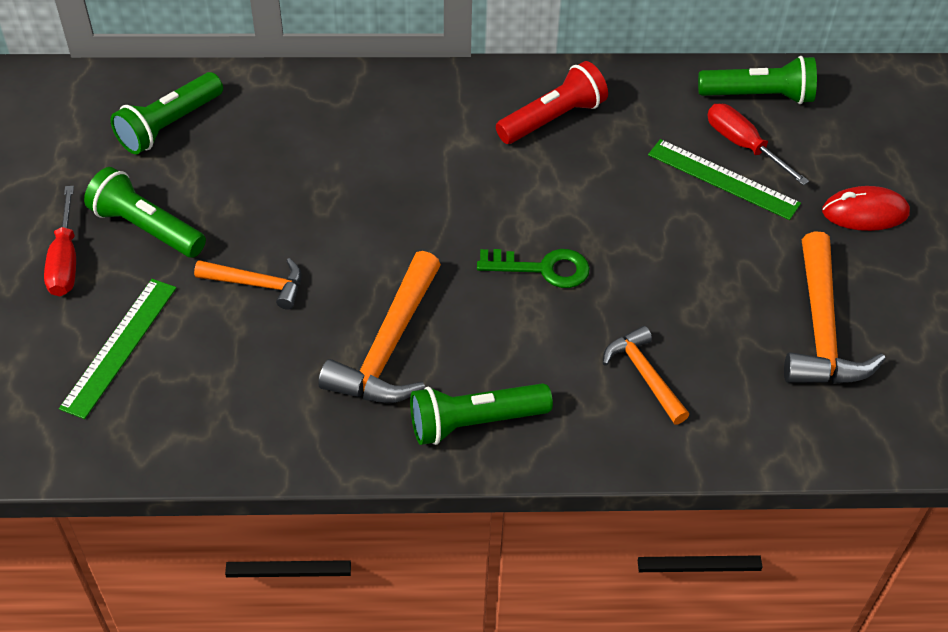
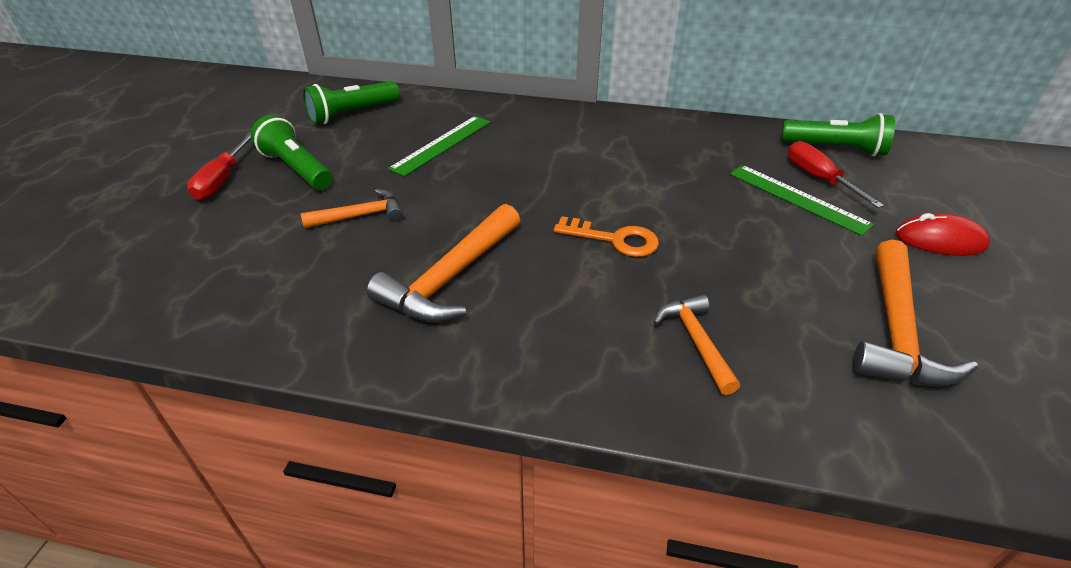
camera: 15 degrees right, 10 degrees down
green ruler [59,279,176,419] -> green ruler moved to [388,116,490,176]
orange hammer [194,258,302,310] -> orange hammer turned 45 degrees counterclockwise [301,189,403,228]
green flashlight [410,383,553,445] -> none
green key [477,249,590,288] -> orange key [554,216,659,257]
red flashlight [496,61,608,144] -> none

